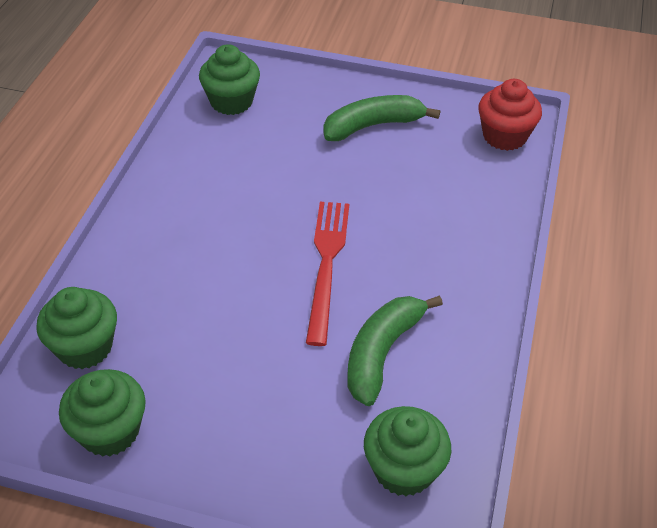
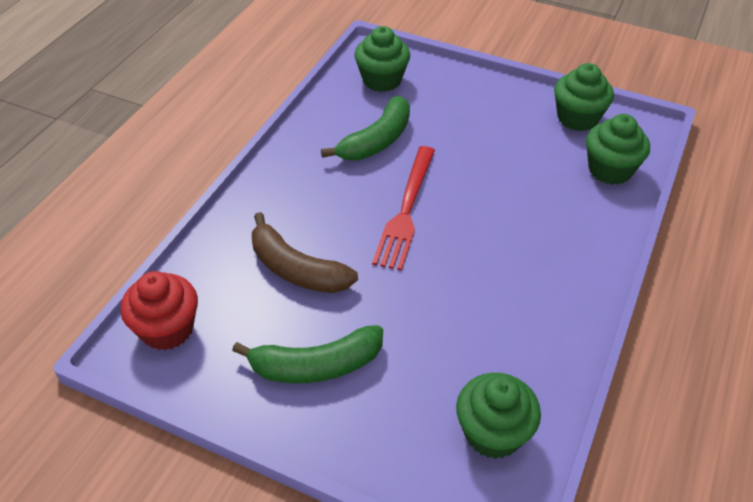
camera: 170 degrees left, 0 degrees up
none -> brown banana [252,212,358,293]

